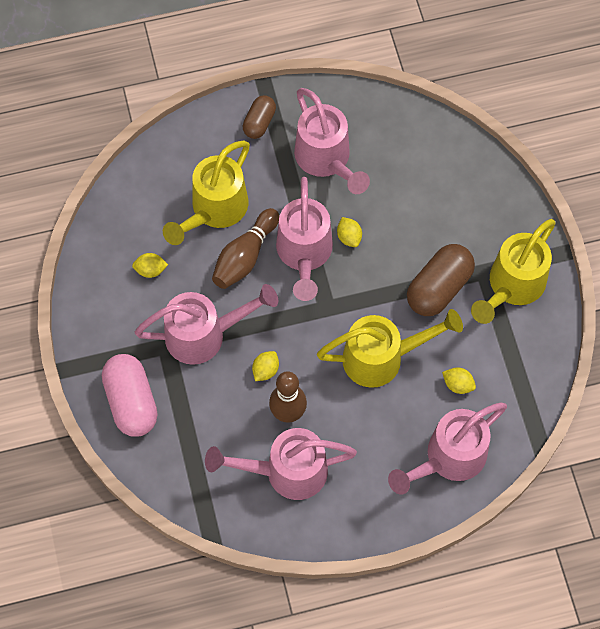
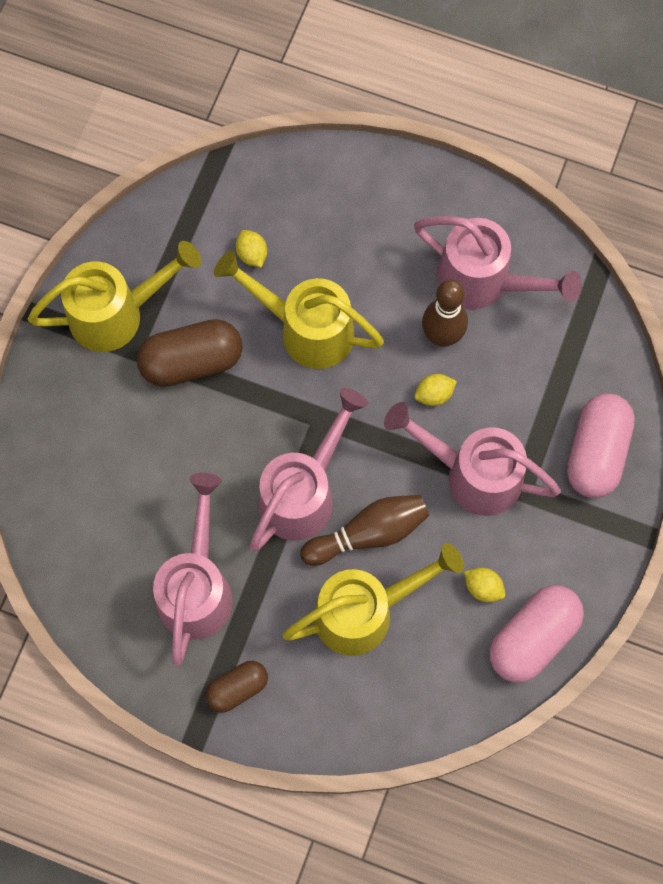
camera: 145 degrees left, 5 degrees up
yellow lemon [337,217,362,247] -> none
pink watering can [388,402,507,494] -> none
none -> pink capsule [489,585,584,683]

